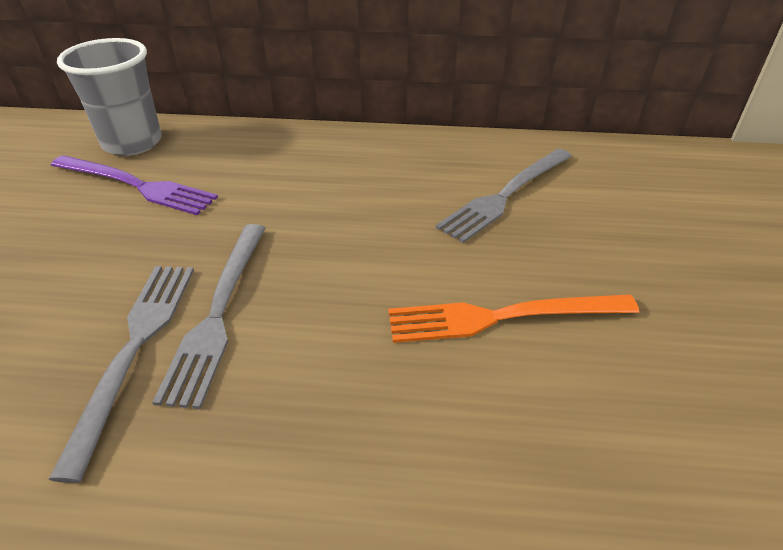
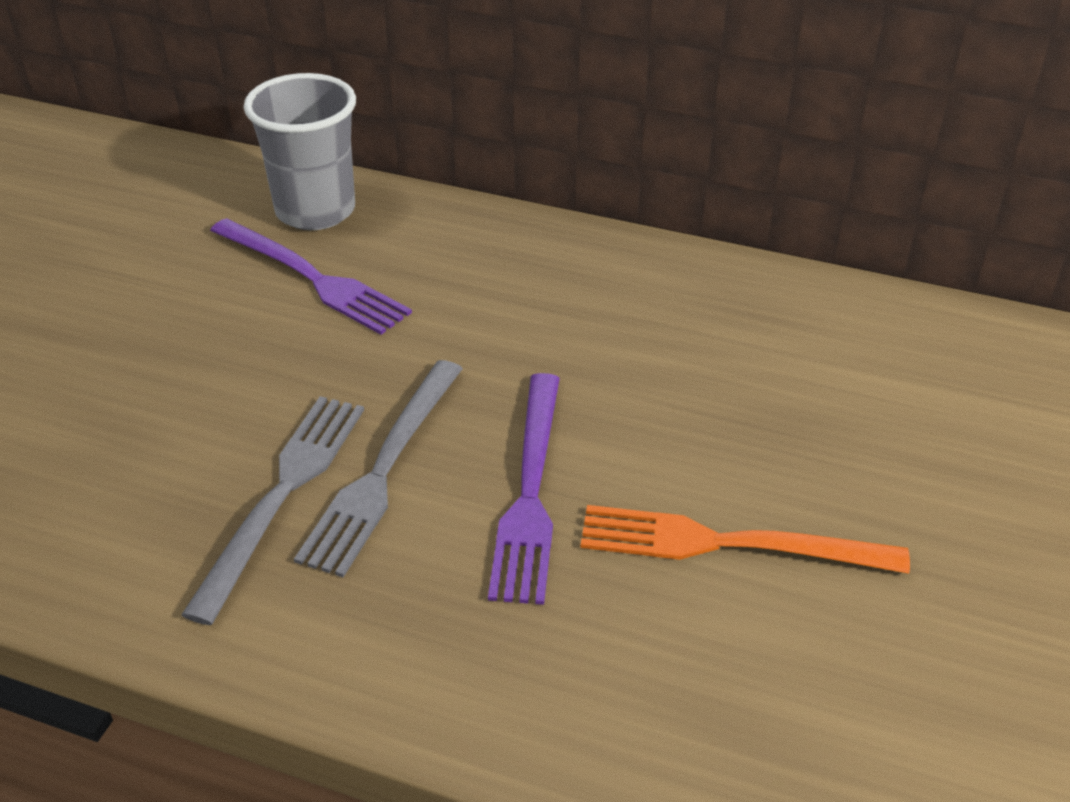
camera: 15 degrees right, 0 degrees up
grey fork [436,149,572,243] -> none
none -> purple fork [488,373,560,605]

